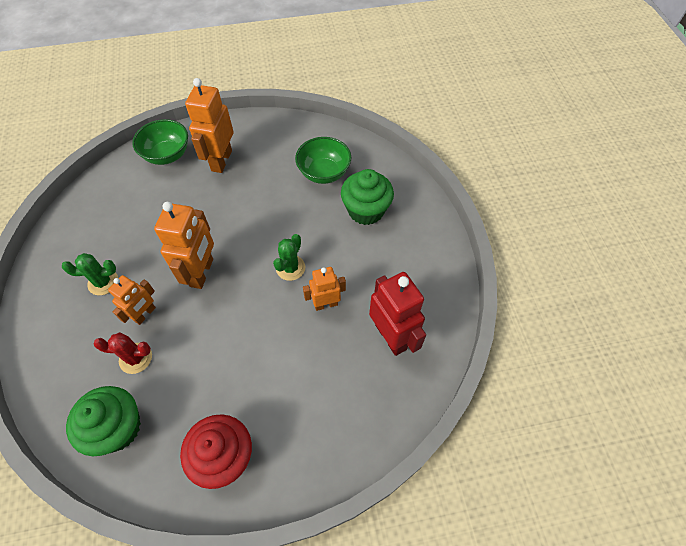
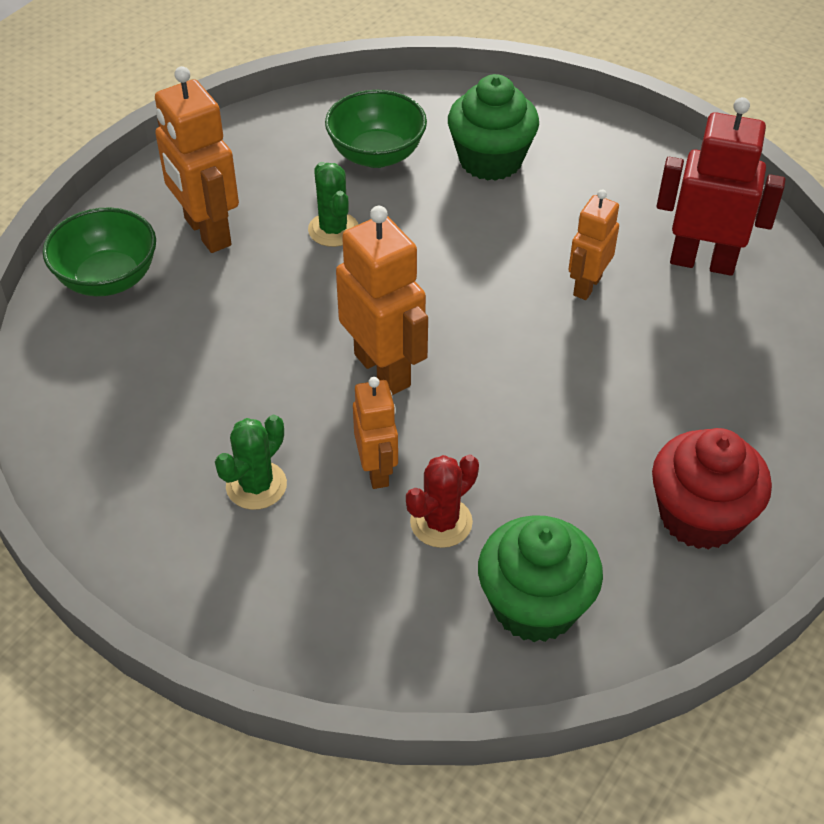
camera: 45 degrees left, 10 degrees down
green cactus [273,234,305,281] -> green cactus moved to [308,162,359,247]

